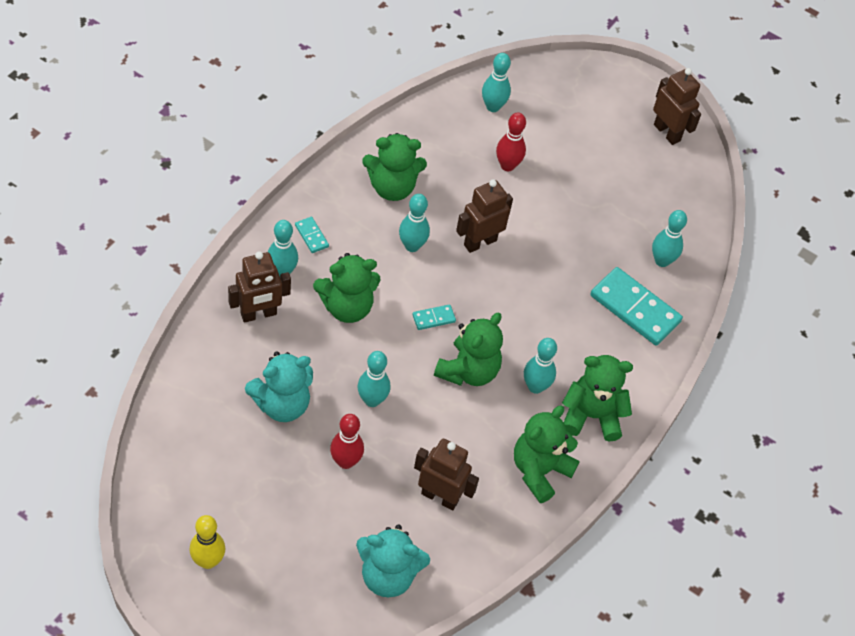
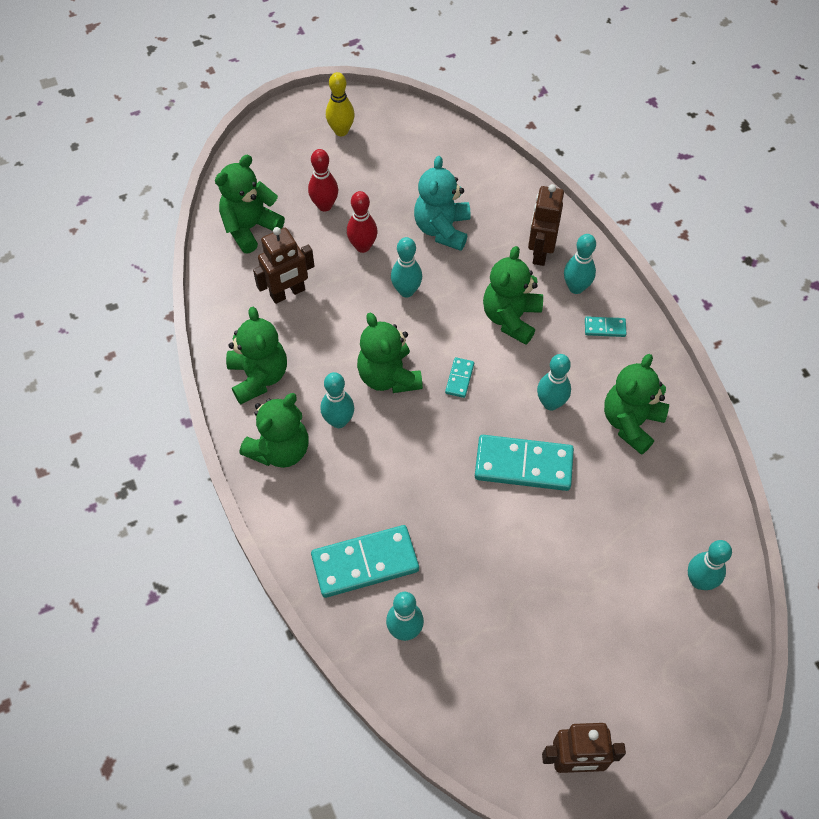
camera: 130 degrees right, 5 degrees up
turquoise teddy bear [356,525,431,597] -> green teddy bear [215,155,285,253]
brown robot [456,179,513,253] -> turquoise domino [475,435,574,491]
red bowling pin [496,112,526,171] -> red bowling pin moved to [308,149,338,212]

